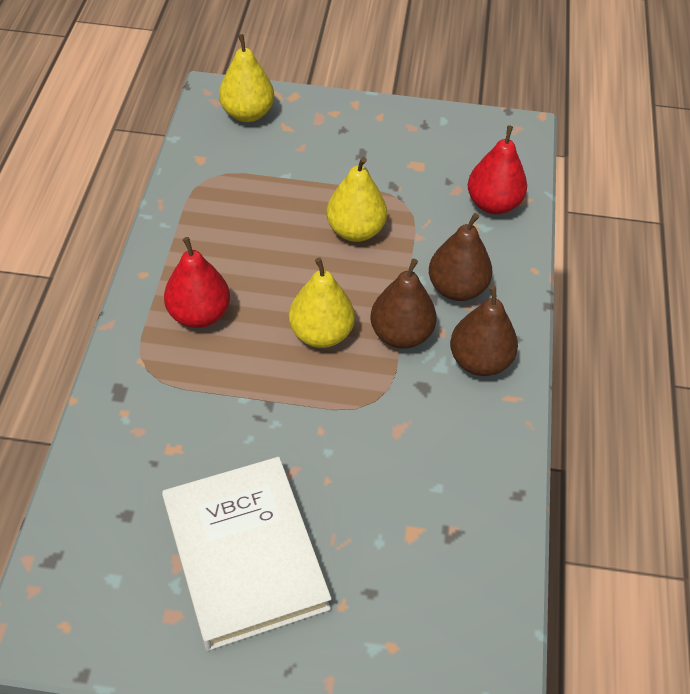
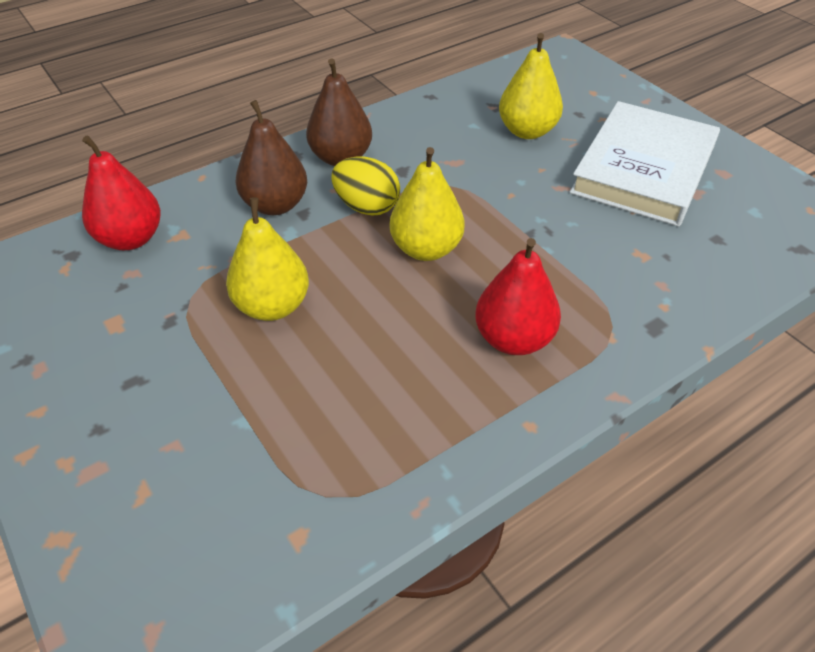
camera: 130 degrees left, 5 degrees down
yellow pear [219,34,274,122] -> yellow pear moved to [499,33,563,139]
brown pear [371,259,437,349] -> yellow egg [331,156,400,216]

